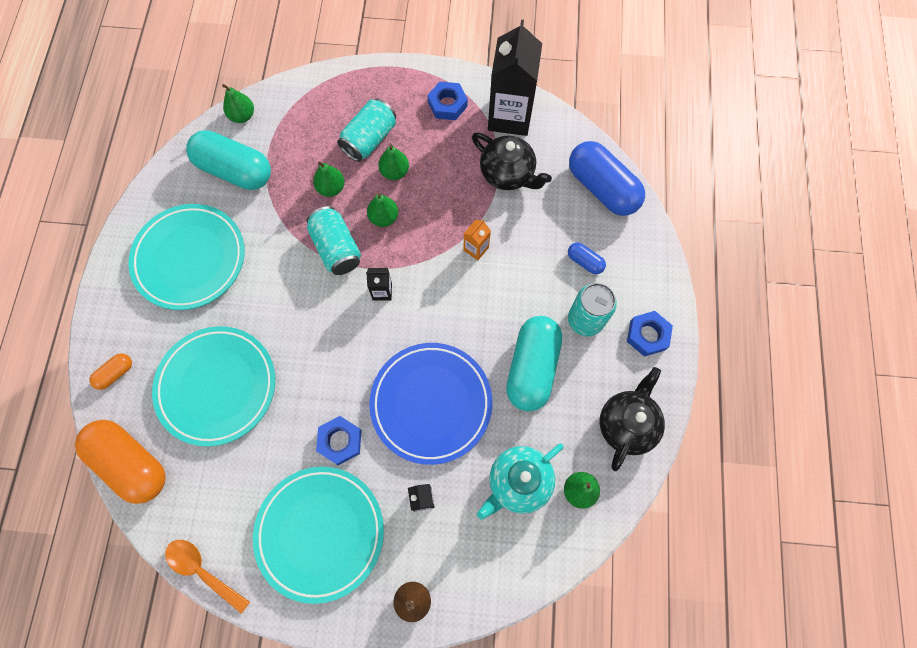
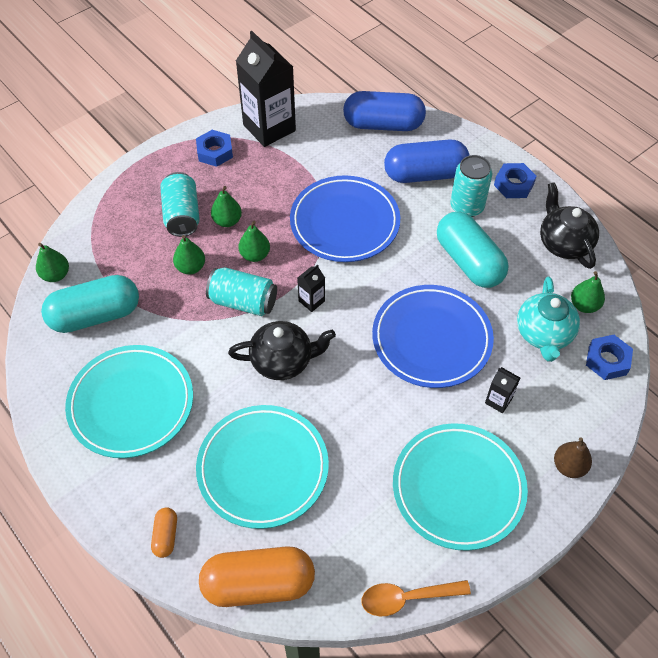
camera: 45 degrees left, 15 degrees down
blue nut [316,416,362,465] -> blue nut moved to [586,335,633,380]
orange carton [464,220,491,261] -> blue plate [290,175,400,262]
black teapot [472,133,552,190] -> black teapot moved to [228,321,336,380]
blue capsule [568,243,606,274] -> blue capsule [384,140,469,183], size x2.20

